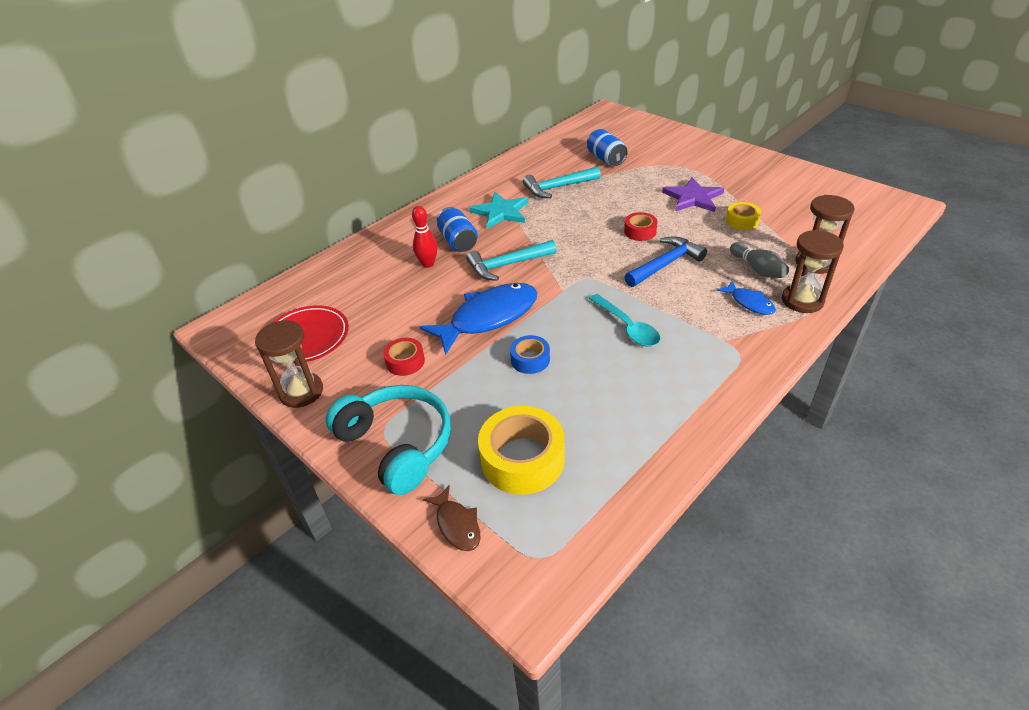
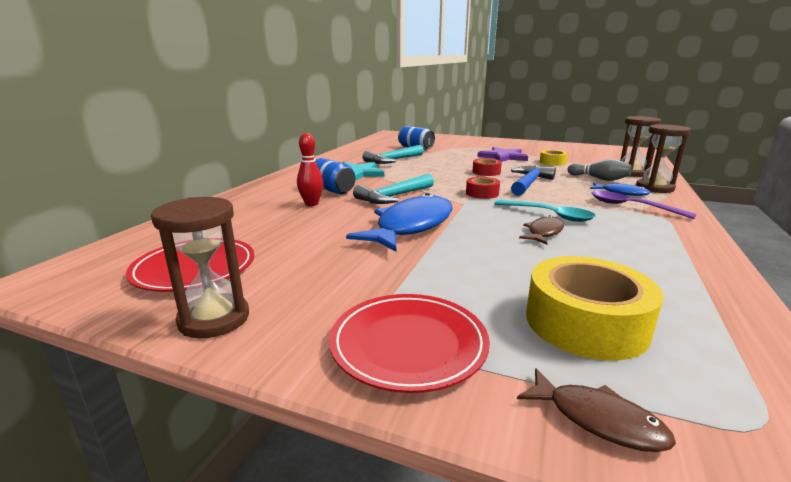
camera: 25 degrees left, 20 degrees down
turquoise headphones [325,385,451,495] -> red plate [329,294,490,393]
red tape [383,338,425,376] -> red tape moved to [466,177,500,199]
blue tape [510,335,550,374] -> none
none -> brown fish [519,215,564,245]
none -> purple spoon [592,191,697,219]

